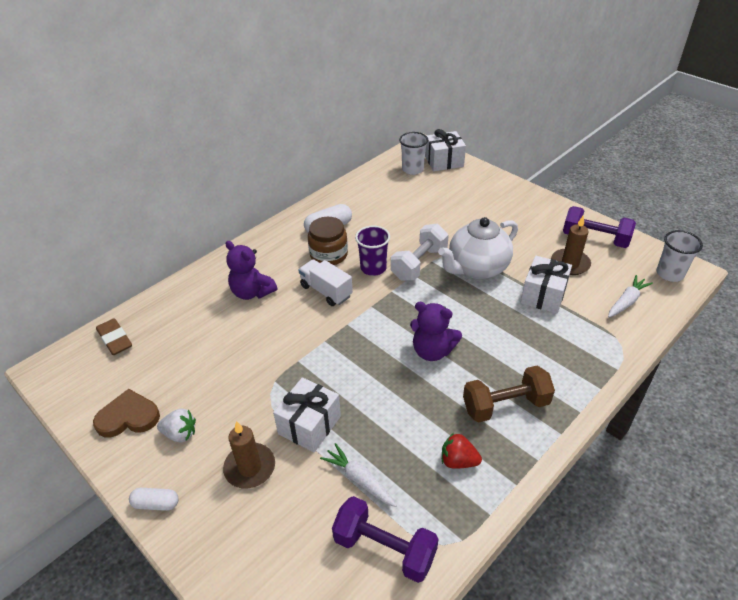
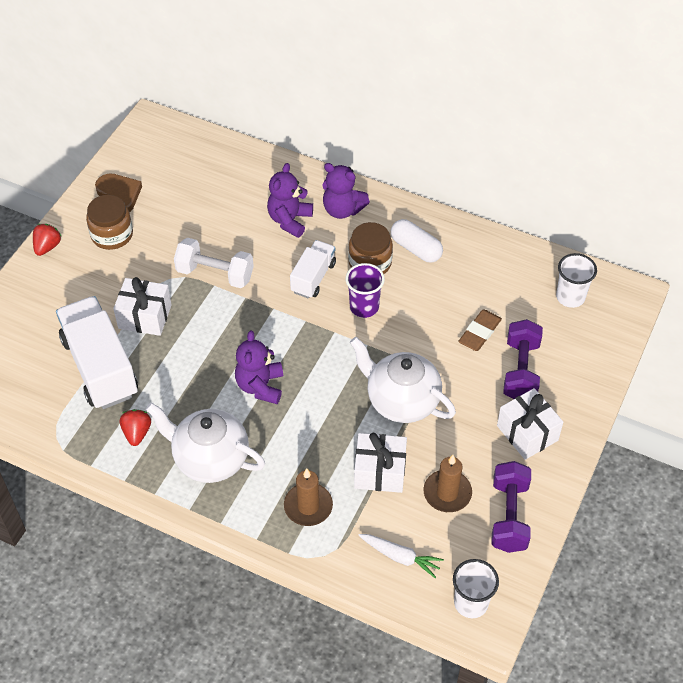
camera: 70 degrees right, 10 degrees up
brown eraser [96,318,132,355] -> brown eraser moved to [458,309,502,351]
white capsule [129,488,179,511] -> red strawberry [33,224,61,256]
white strawberry [157,409,196,442] -> brown jar [86,195,133,250]
brown candle [223,421,275,489] -> brown candle moved to [284,468,333,526]
white carrot [320,443,397,507] -> white truck [56,296,138,409]
purple dumbbell [332,496,438,583] -> purple dumbbell moved to [503,319,543,399]
white dumbbell [391,224,449,281] -> white dumbbell moved to [174,238,254,288]
white gift [425,129,466,171] -> white gift moved to [497,388,563,460]
brown dumbbell [463,366,555,423] -> white teapot [146,403,265,483]
none -> purple teddy bear [322,163,370,219]

